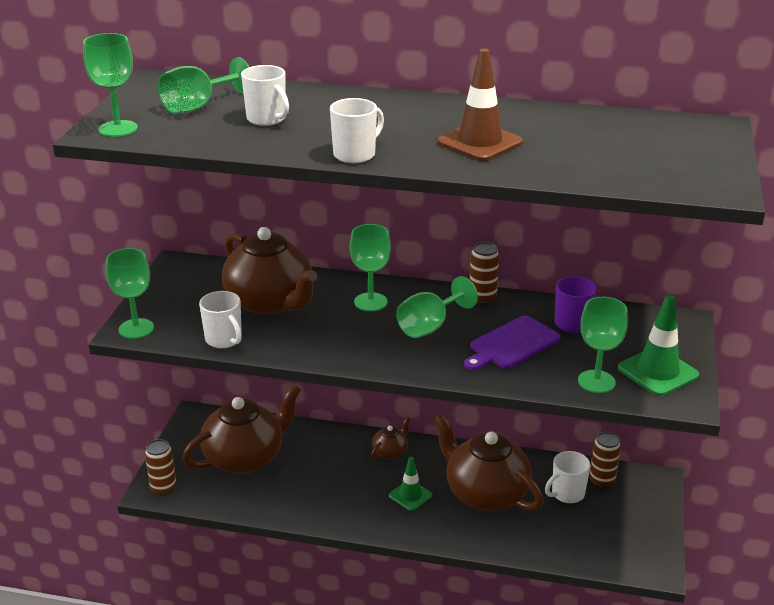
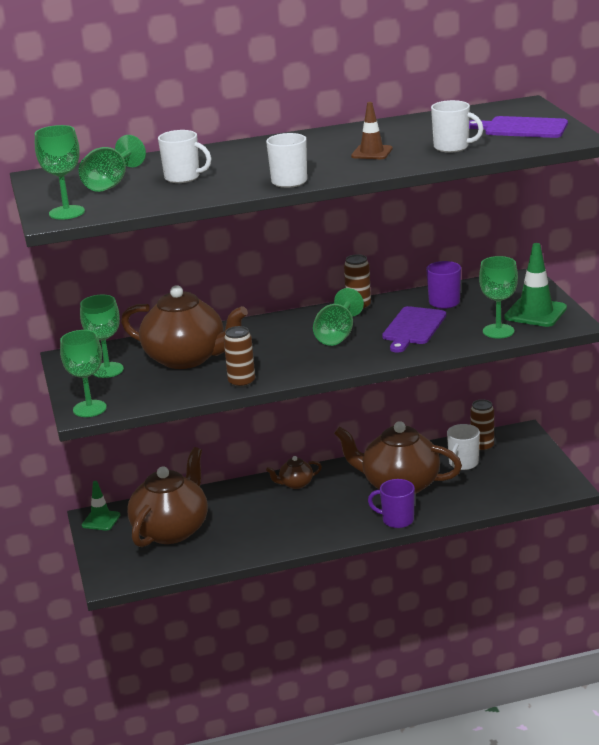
camera: 25 degrees left, 5 degrees down
brown can [145,439,177,496] -> brown can moved to [224,326,255,388]
white mug [199,291,242,348] -> white mug moved to [431,100,483,153]
green goblet [350,224,391,311] -> green goblet moved to [80,295,124,378]
brown teapot [371,416,411,459] -> brown teapot turned 120 degrees counterclockwise [266,456,322,489]
green traffic cone [389,457,432,511] -> green traffic cone moved to [82,481,120,531]
brown traffic cone [437,49,523,161] -> brown traffic cone [351,102,393,159], size x0.64
none -> purple mug [368,479,415,528]
none -> purple cutting board [469,116,568,138]

